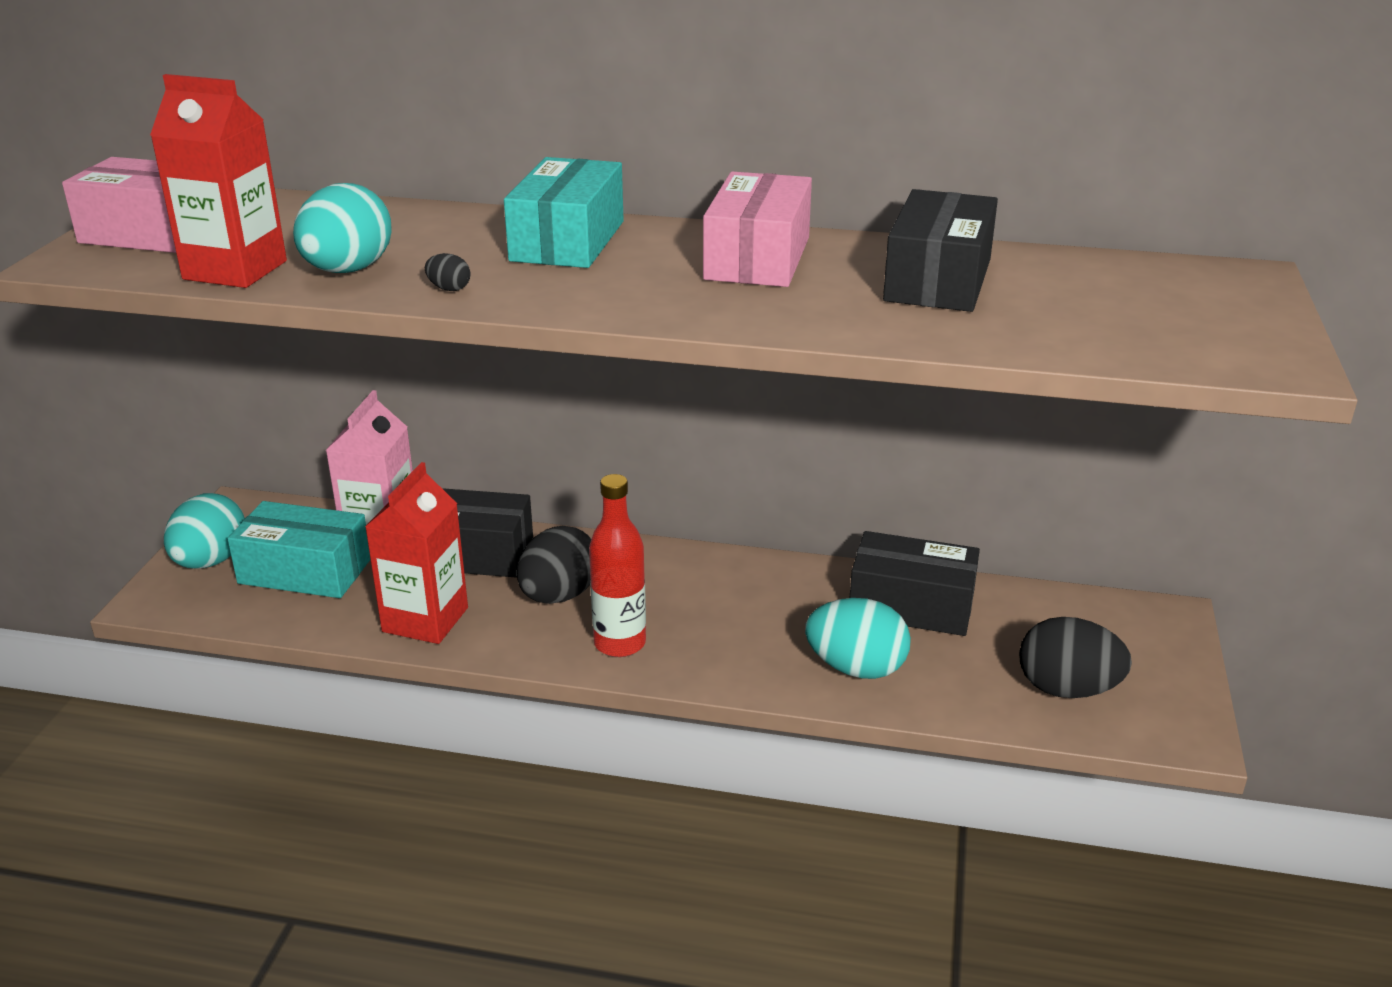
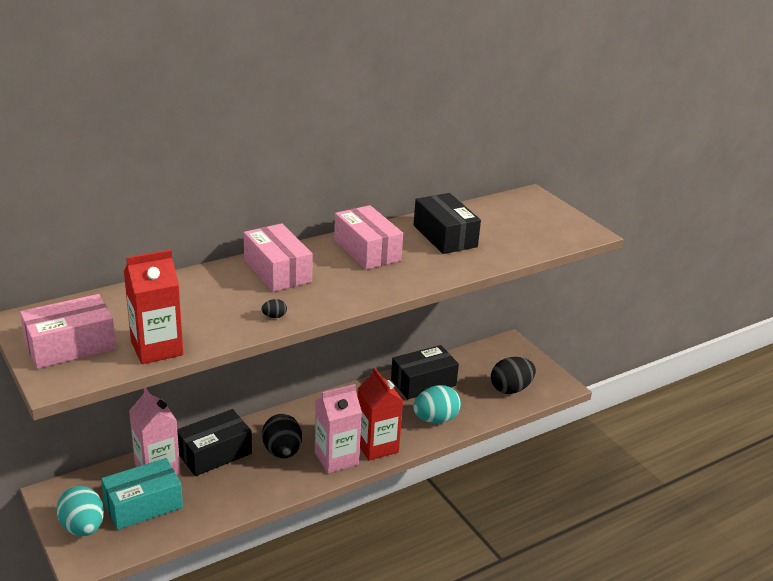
camera: 45 degrees left, 0 degrees up
turquoise egg [293,183,392,273] -> none
red carton [365,462,468,644] -> red carton moved to [357,367,403,460]
turquoise box [504,157,624,268] -> pink box [244,223,313,292]
red bottle [589,474,646,657] -> pink carton [315,384,362,473]

